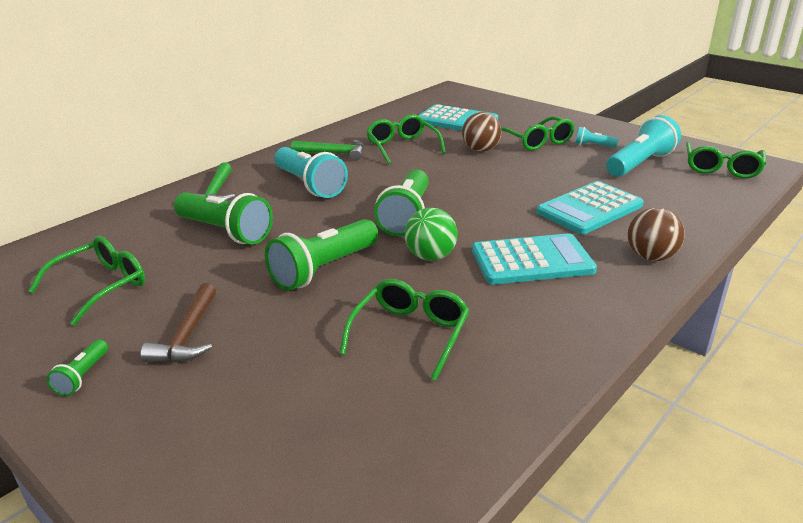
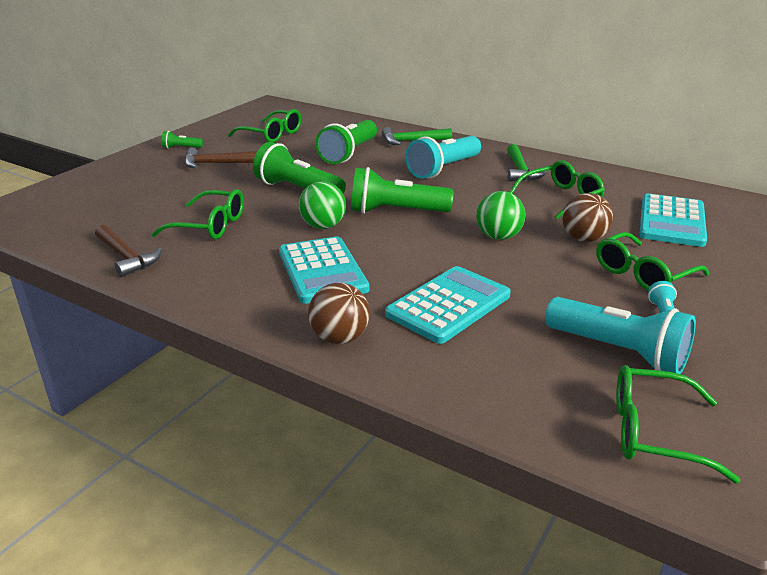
camera: 80 degrees right, 0 degrees up
turquoise calculator [536,181,644,234] -> turquoise calculator turned 90 degrees clockwise [385,266,511,344]
none -> brown hammer [95,225,162,277]
none -> green ball [476,191,525,240]

